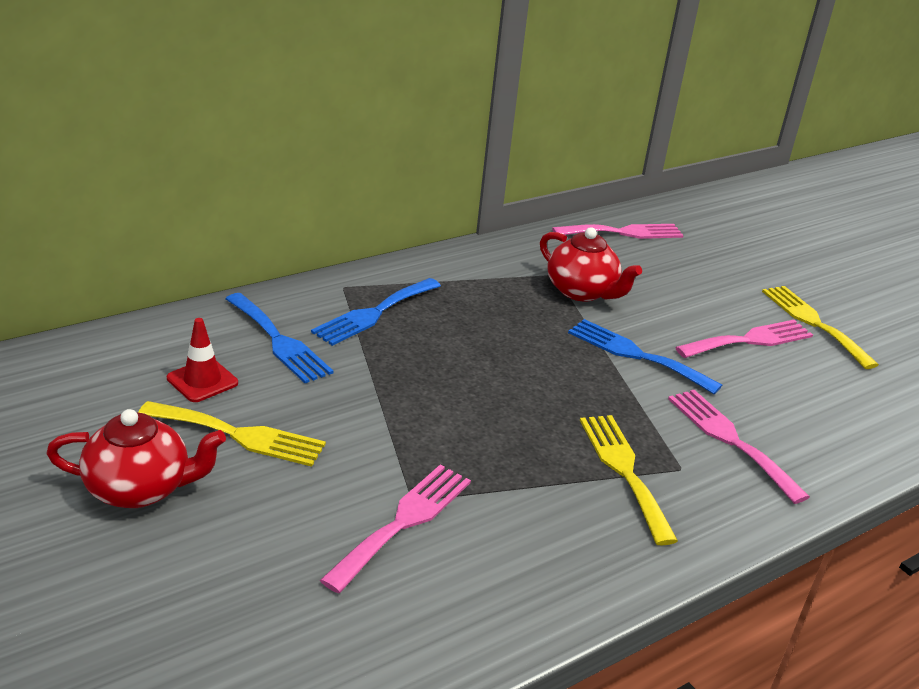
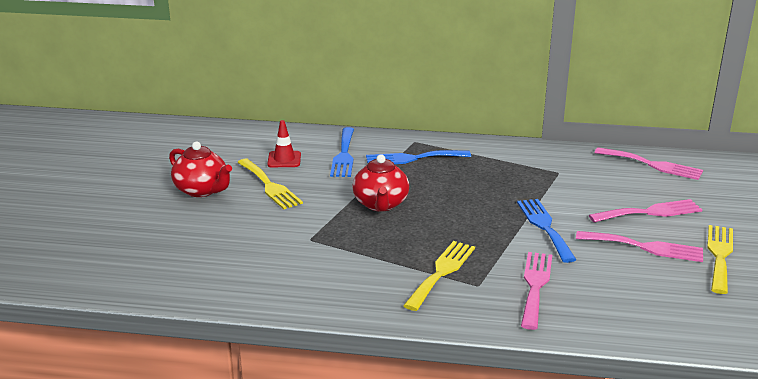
camera: 45 degrees right, 5 degrees down
pink fork [320,465,471,593] -> pink fork moved to [589,199,703,223]
red teapot [540,227,642,302] -> red teapot moved to [352,154,409,212]

